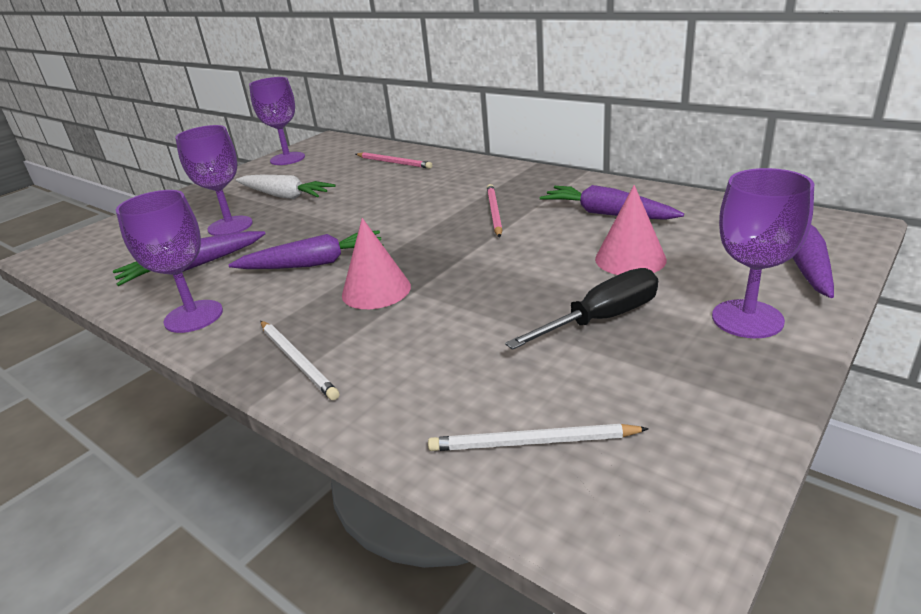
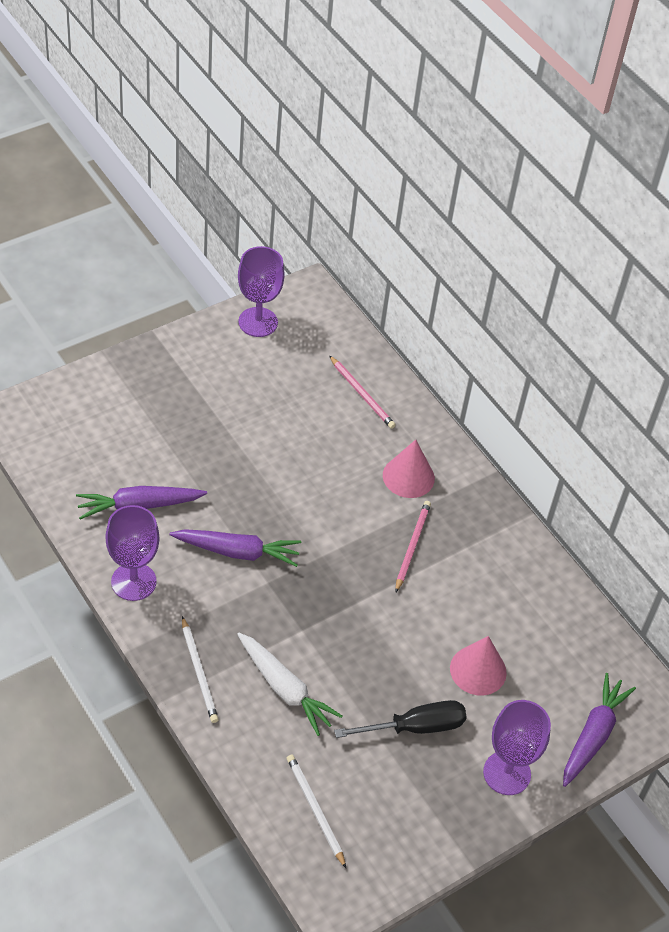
camera: 10 degrees right, 20 degrees up
purple goblet [175,125,253,236] -> none
white carrot [236,175,335,199] -> white carrot moved to [237,633,342,736]
pink cone [342,218,411,309] -> pink cone moved to [383,440,435,498]
white pencil [428,424,649,451] -> white pencil turned 45 degrees clockwise [287,755,346,868]
purple carrot [540,185,684,220] -> none

